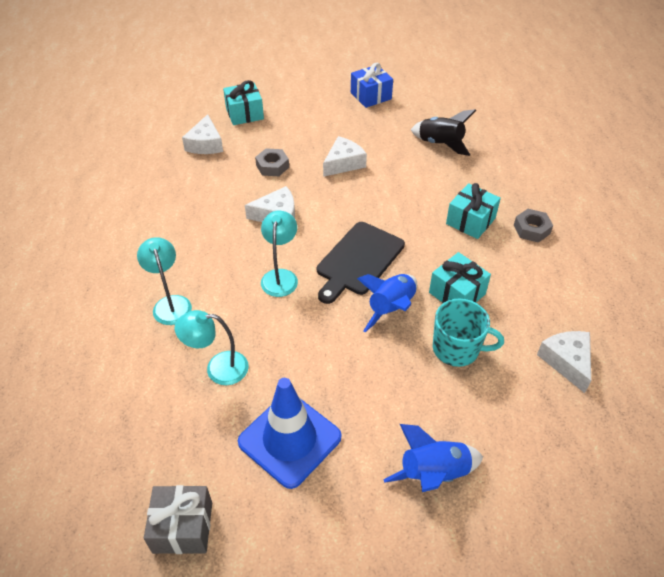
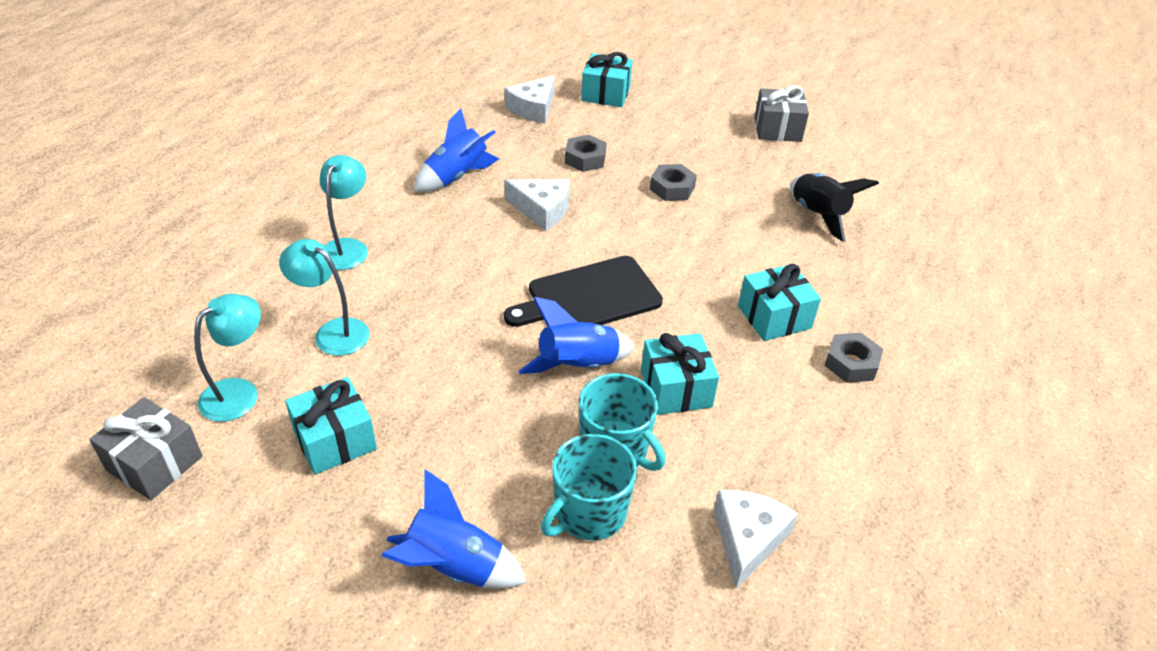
camera: 30 degrees right, 5 degrees down
blue traffic cone [238,378,341,489] -> turquoise gift [285,377,377,475]
turquoise lamp [261,211,298,297] -> turquoise lamp moved to [194,294,261,422]
white cheese [323,136,367,177] -> grey nut [650,164,697,201]
blue gift [351,63,393,108] -> grey gift [755,85,809,142]
none -> blue rocket [414,108,499,192]
none -> turquoise mug [541,434,637,540]

